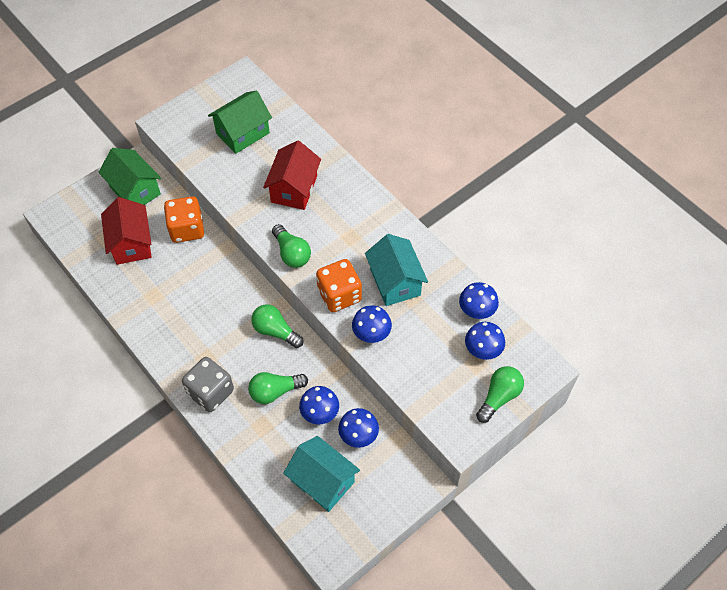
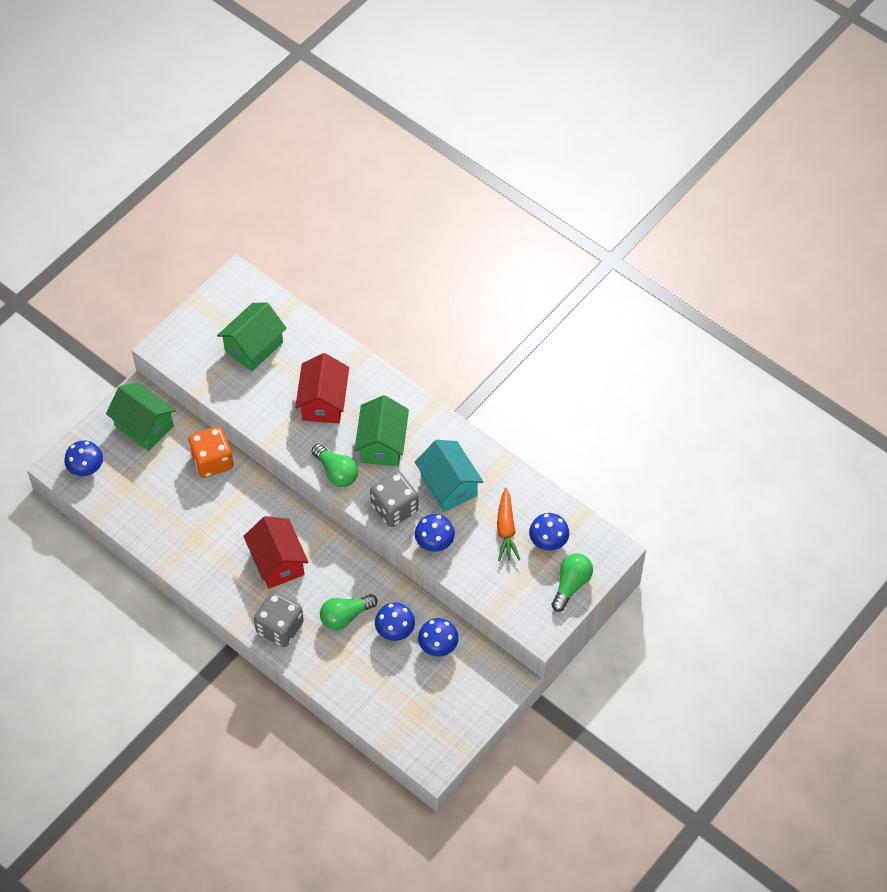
camera: 10 degrees left, 0 degrees up
red house [101,197,152,265] -> red house moved to [243,516,309,589]
green light bulb [251,304,303,348] -> none
turquoise house [283,436,360,512] -> none
orange dice [316,259,362,312] -> grey dice [370,471,419,527]
blue mushroom [459,282,499,319] -> blue mushroom moved to [64,440,103,476]
none -> green house [354,395,409,466]
none -> orange carrot [497,488,520,561]

